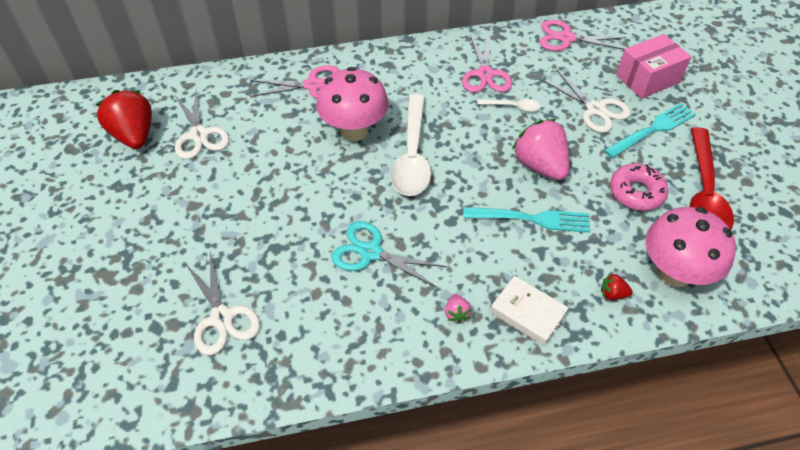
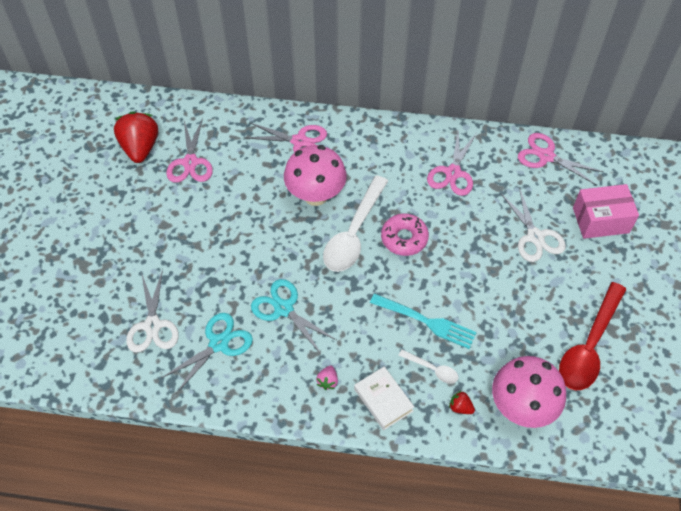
camera: 20 degrees right, 5 degrees up
white scissors [175,89,229,159] -> pink scissors [166,118,213,183]
white spoon [477,99,541,112] -> white spoon moved to [399,349,459,384]
pink strawberry [512,119,570,180] -> none
turquoise fork [604,103,696,158] -> none
pink donut [610,164,669,211] -> pink donut moved to [381,213,429,256]
none -> turquoise scissors [162,313,253,394]

